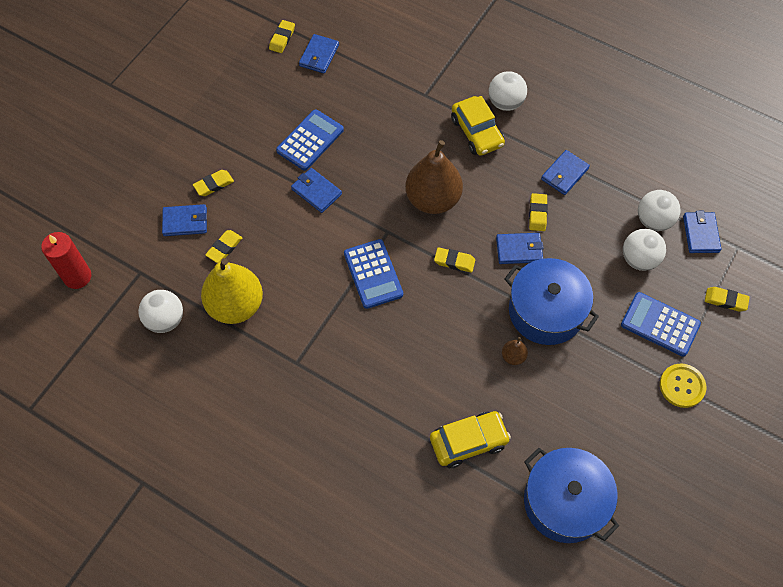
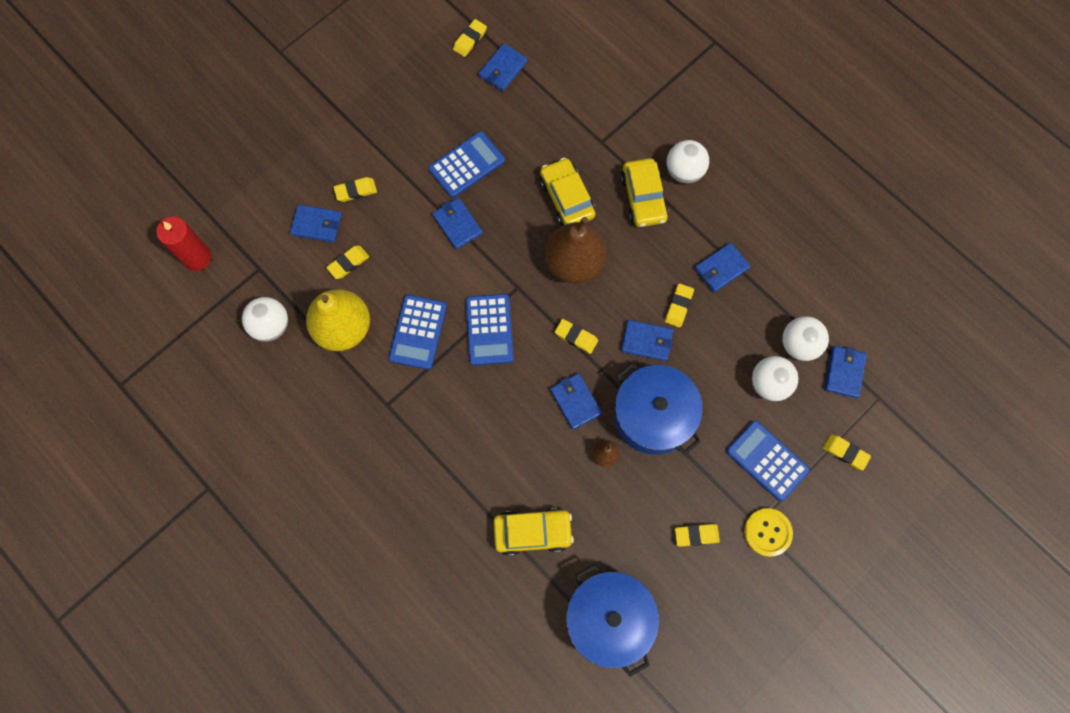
camera: 15 degrees right, 10 degrees up
none -> blue calculator [389,295,447,370]
none -> yellow car [540,158,596,226]
none -> blue wallet [550,373,602,430]
none -> yellow eraser [675,524,720,547]

